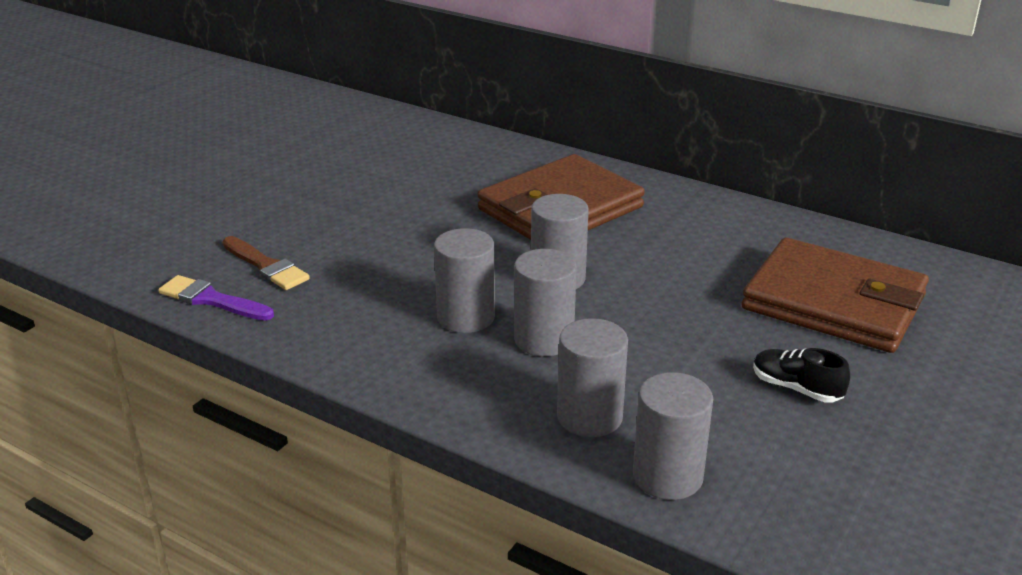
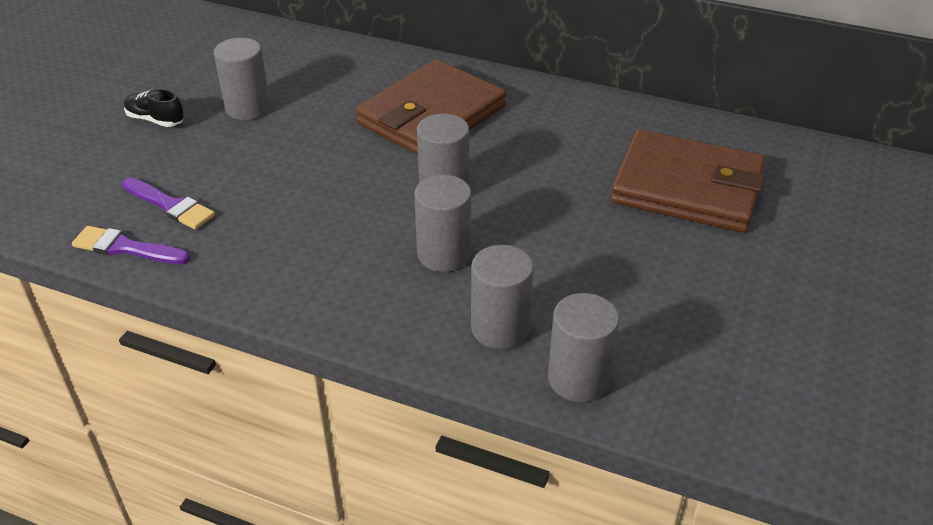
camera: 10 degrees left, 10 degrees up
brown brush [223,236,310,290] -> purple brush [122,177,215,230]
grey cylinder [434,228,495,333] -> grey cylinder moved to [214,38,270,120]
black shoe [753,348,850,403] -> black shoe moved to [124,89,184,127]

